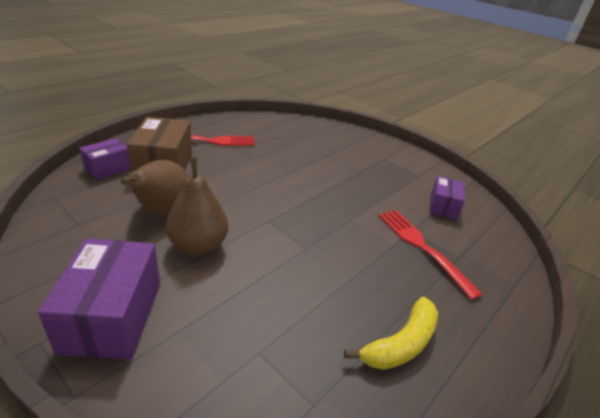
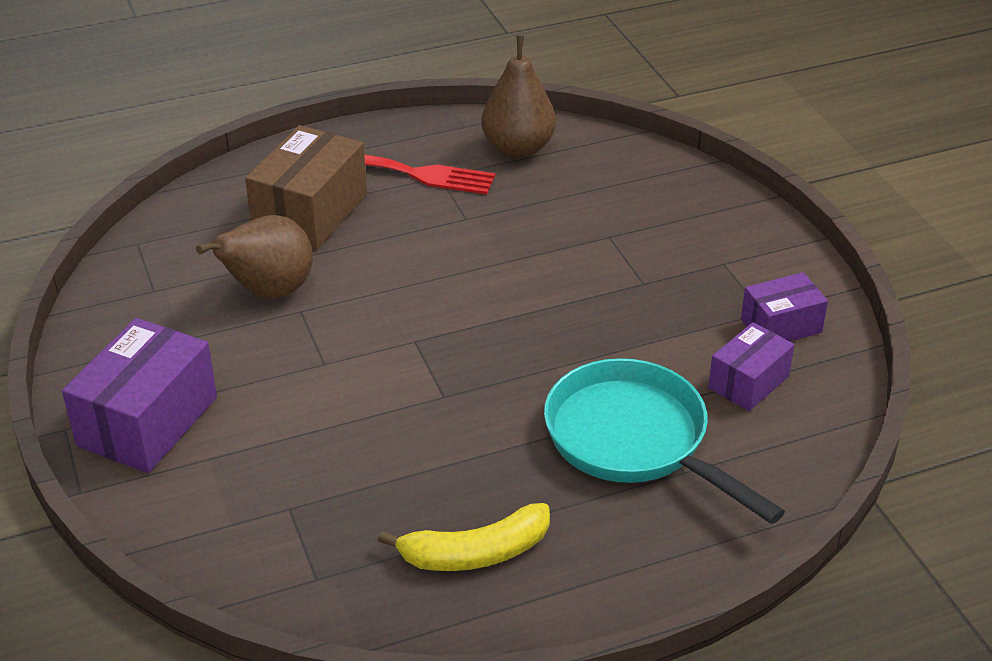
camera: 30 degrees right, 5 degrees up
purple box [79,138,131,180] -> purple box moved to [741,272,828,341]
brown pear [166,157,228,256] -> brown pear moved to [481,35,556,158]
red fork [378,210,483,300] -> turquoise pan [544,358,785,524]

